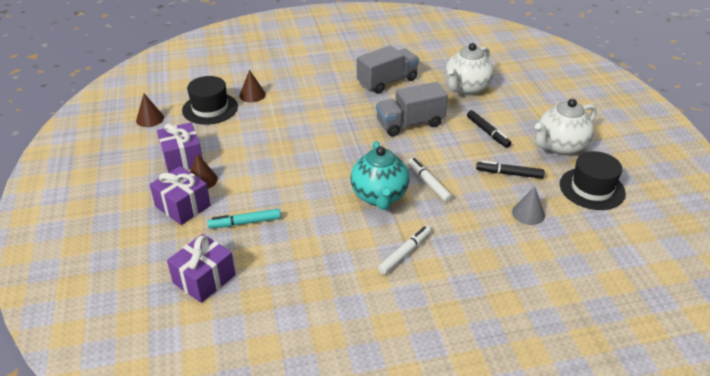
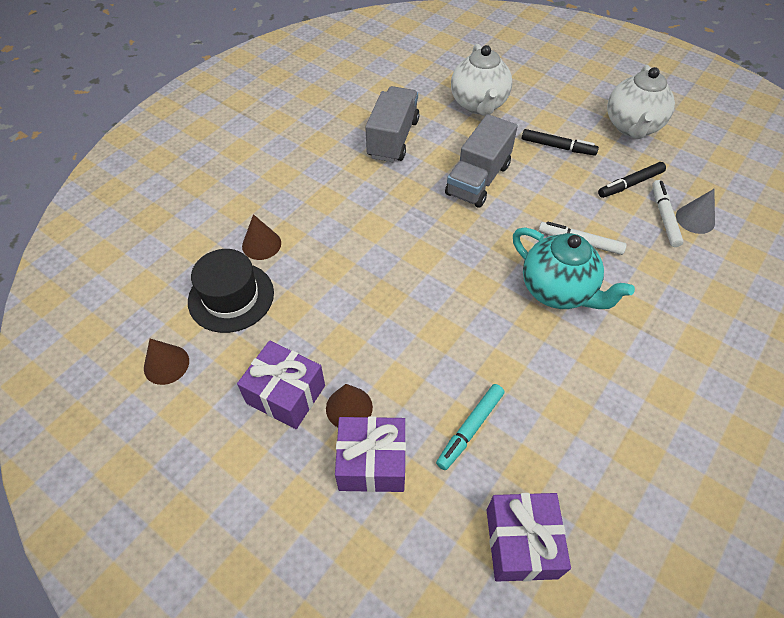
camera: 40 degrees left, 15 degrees up
white marker [378,226,431,275] -> white marker moved to [652,180,684,247]
black hat [560,151,626,210] -> none

